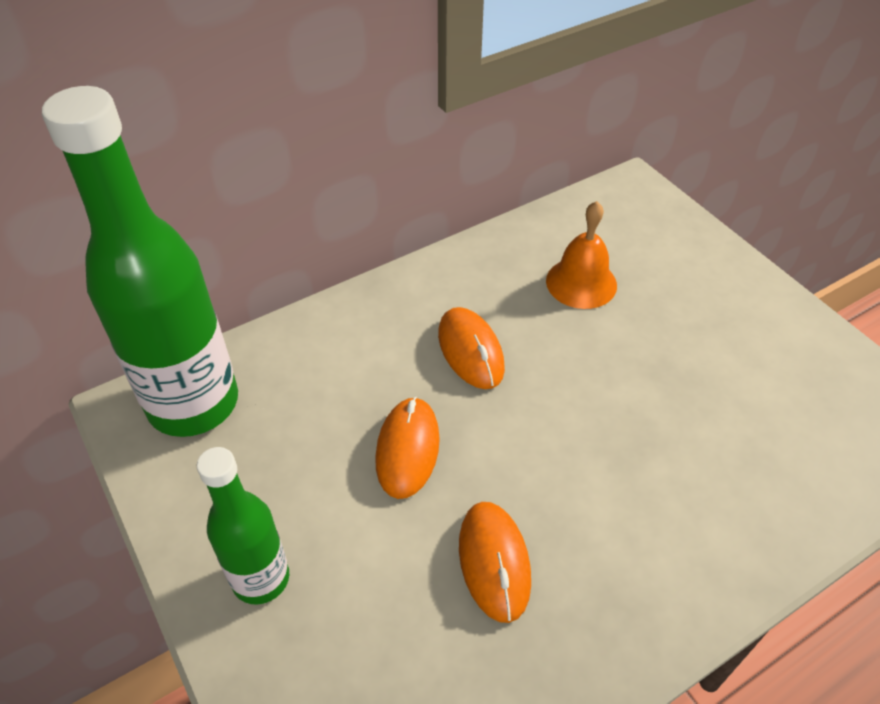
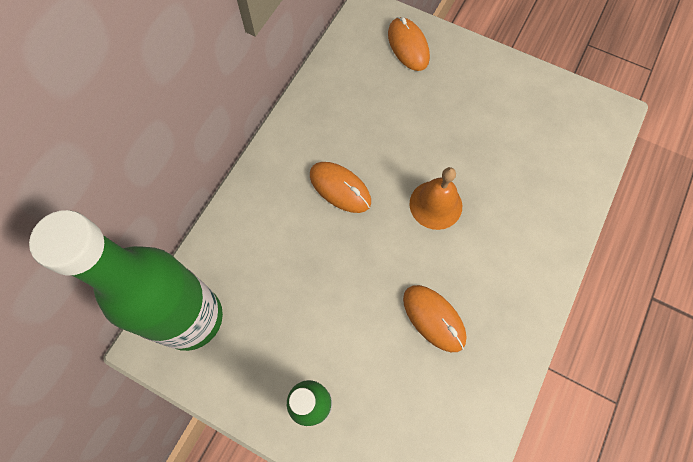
camera: 30 degrees left, 20 degrees up
orange mouse [375,396,440,499] -> orange mouse moved to [388,17,430,71]
orange bell [546,201,617,309] -> orange bell moved to [409,167,462,230]

